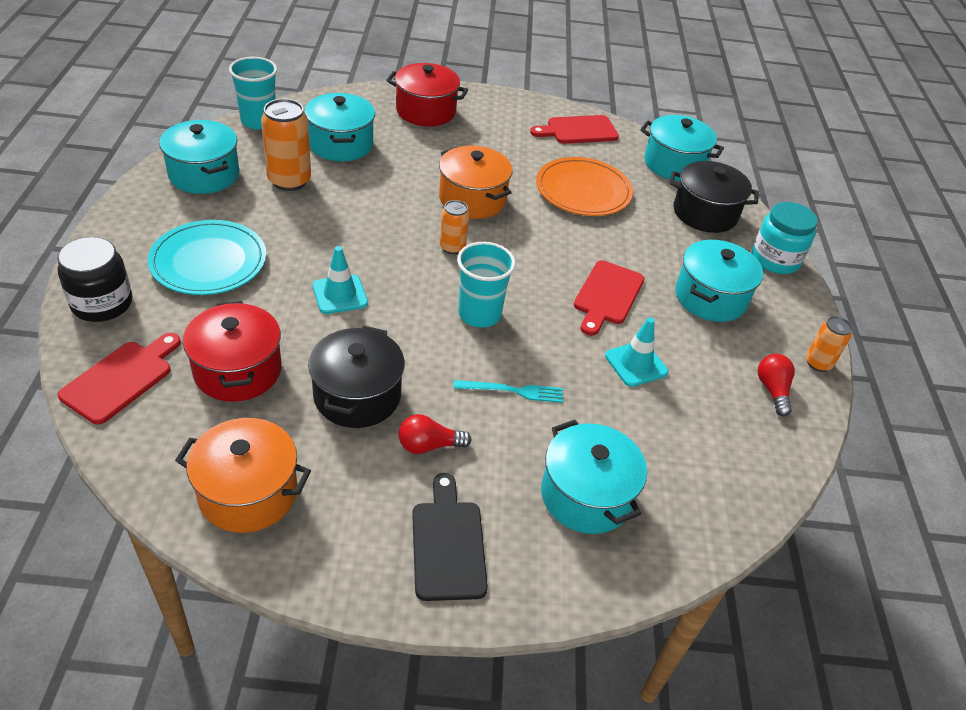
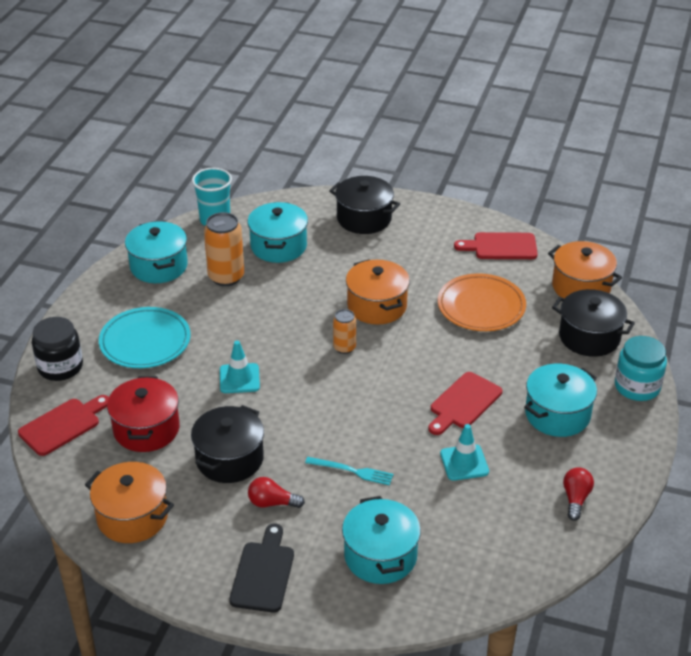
camera: 20 degrees right, 5 degrees down
red pot [386,63,468,126] -> black pot [329,176,400,234]
turquoise cup [457,242,515,328] -> none
turquoise pot [640,115,724,181] -> orange pot [548,241,622,298]
orange can [806,316,852,372] -> none

